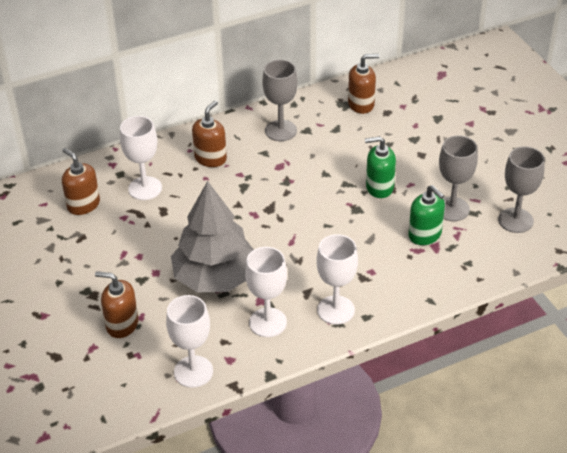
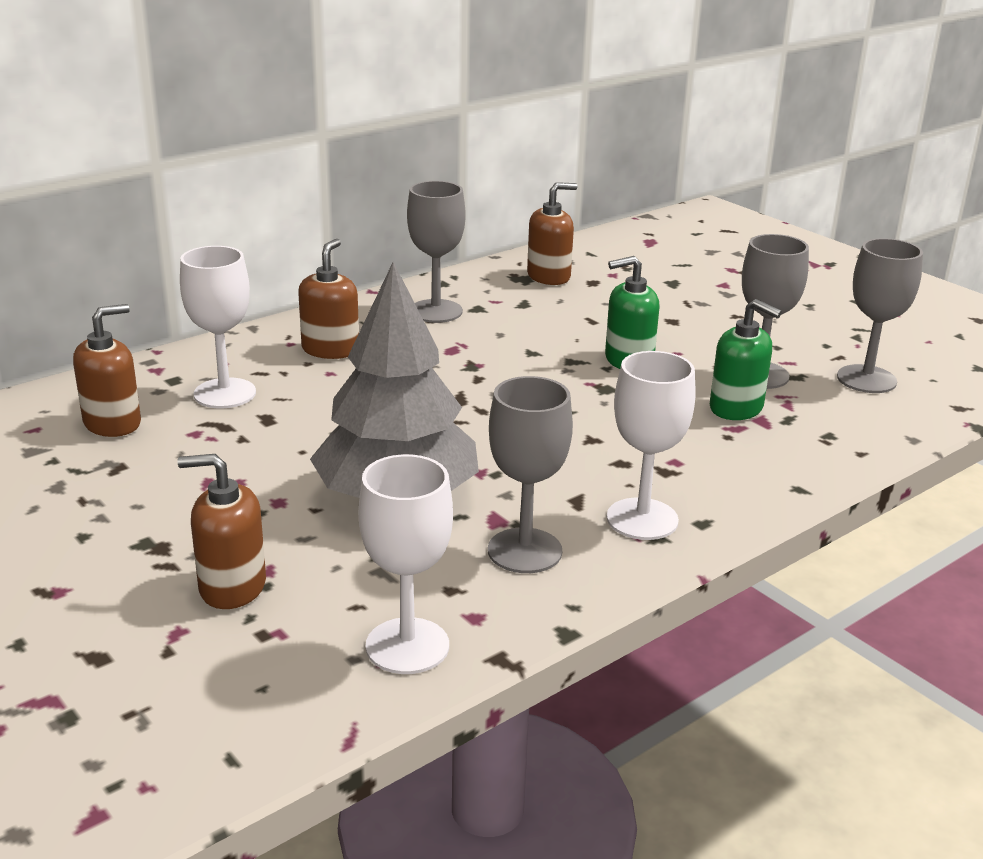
camera: 15 degrees left, 15 degrees down
brown soap dispenser [62,148,100,215] -> brown soap dispenser turned 105 degrees clockwise [73,304,141,437]
white goblet [245,247,287,337] -> grey goblet [488,376,573,573]

